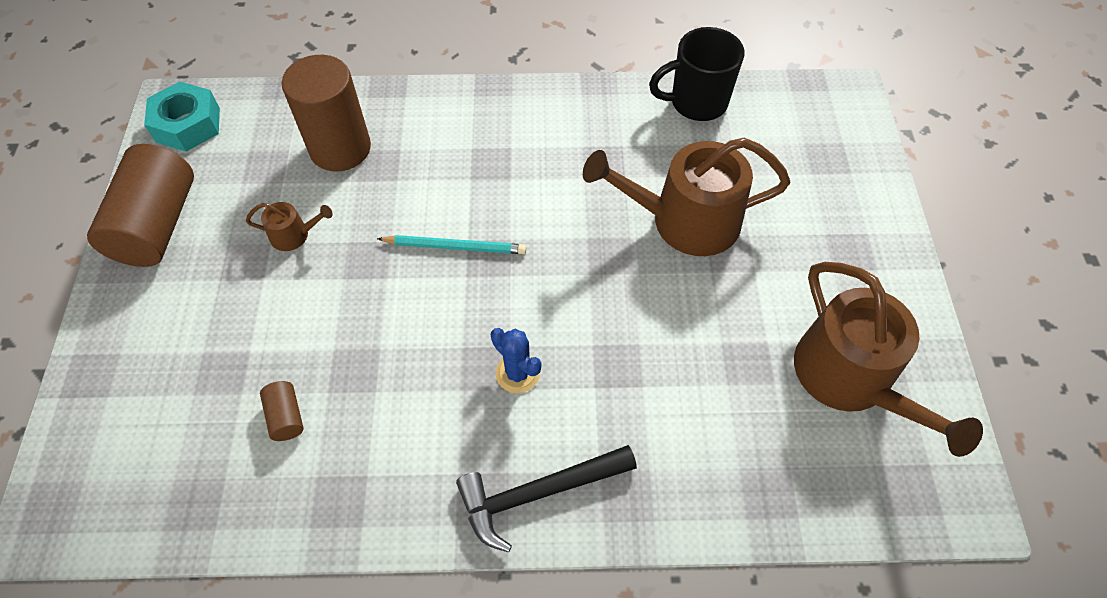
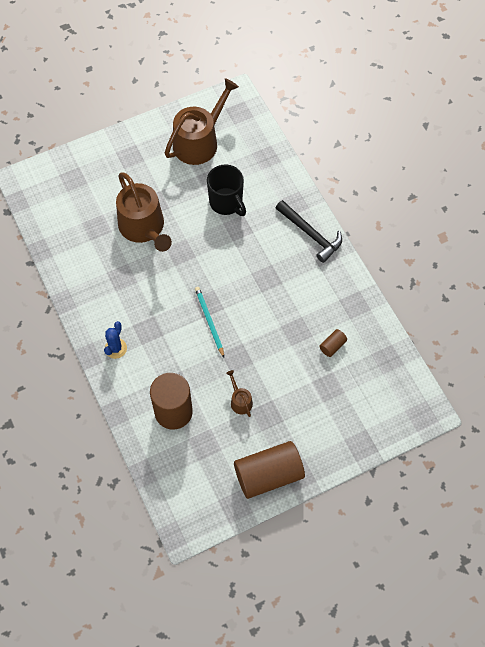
camera: 115 degrees left, 5 degrees up
turquoise nut [144,82,220,152] -> none
blue cactus [491,328,542,393] -> blue cactus moved to [104,321,127,359]
black mug [649,27,744,121] -> black mug moved to [207,165,246,216]

